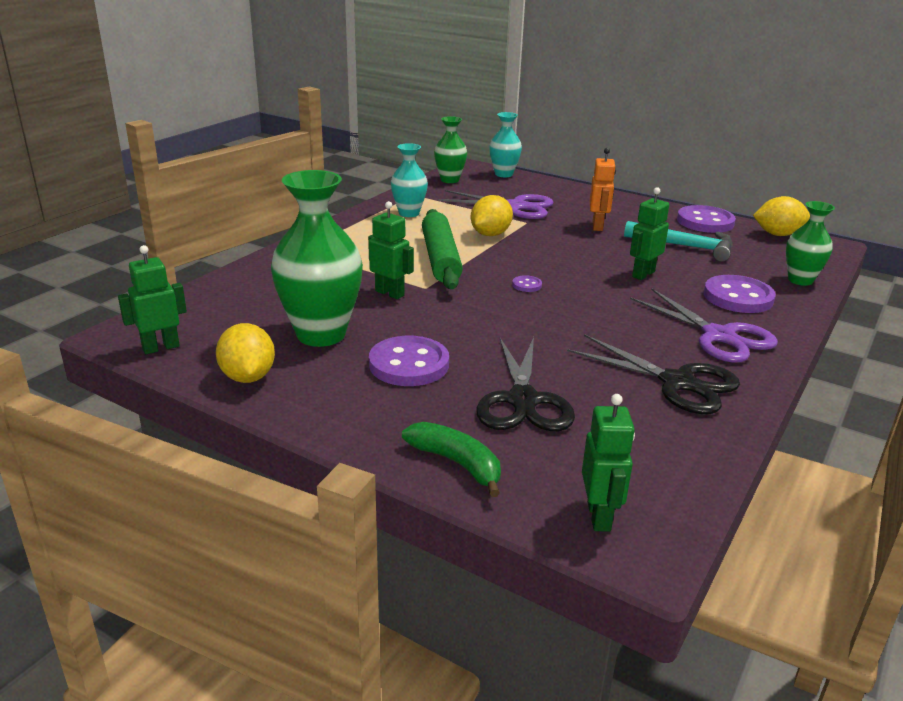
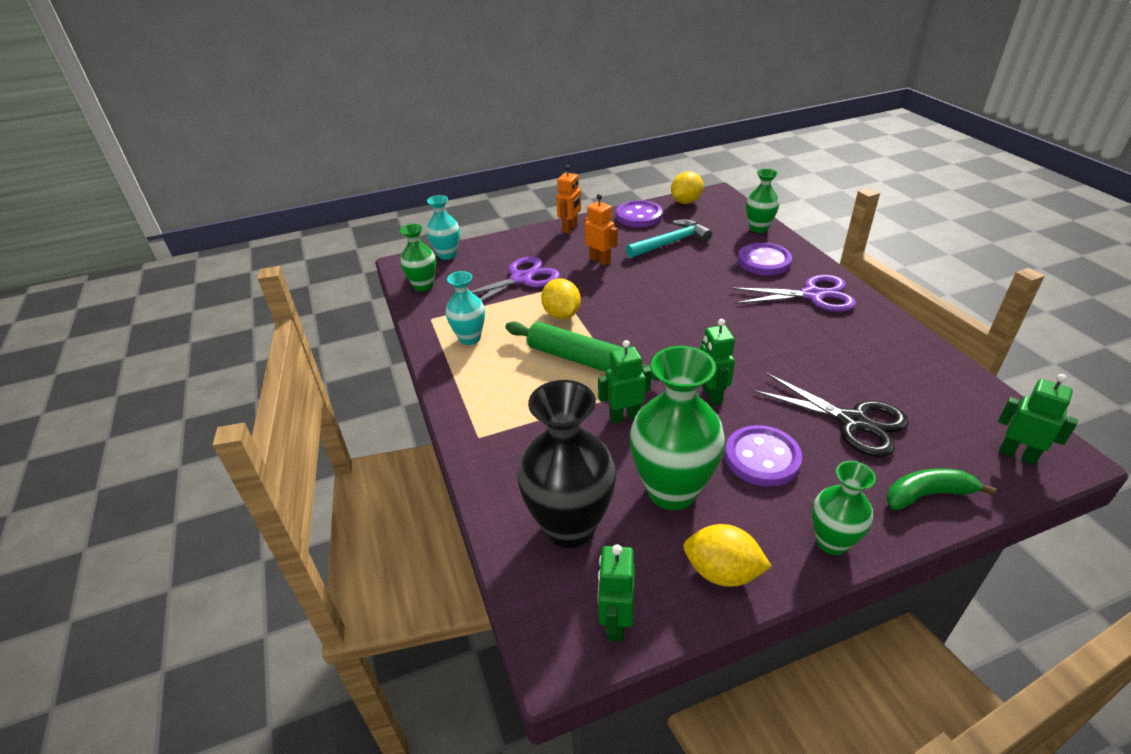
camera: 50 degrees left, 10 degrees up
purple button [512,275,542,292] -> none
black scissors [567,334,740,414] -> none
green robot [630,187,669,280] -> green robot moved to [700,319,735,405]
none -> black vase [517,380,616,548]
none -> orange robot [556,165,581,234]
none -> green vase [812,461,876,555]

